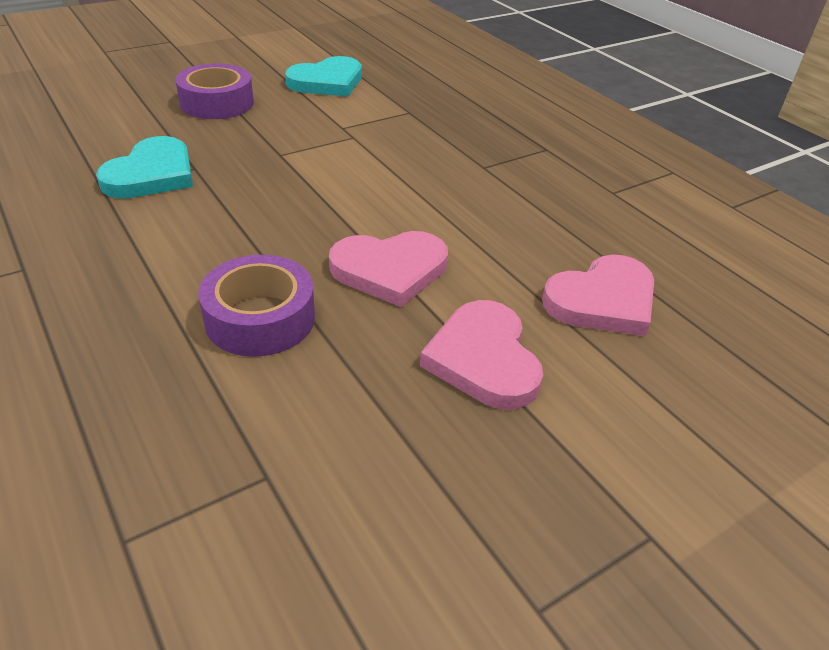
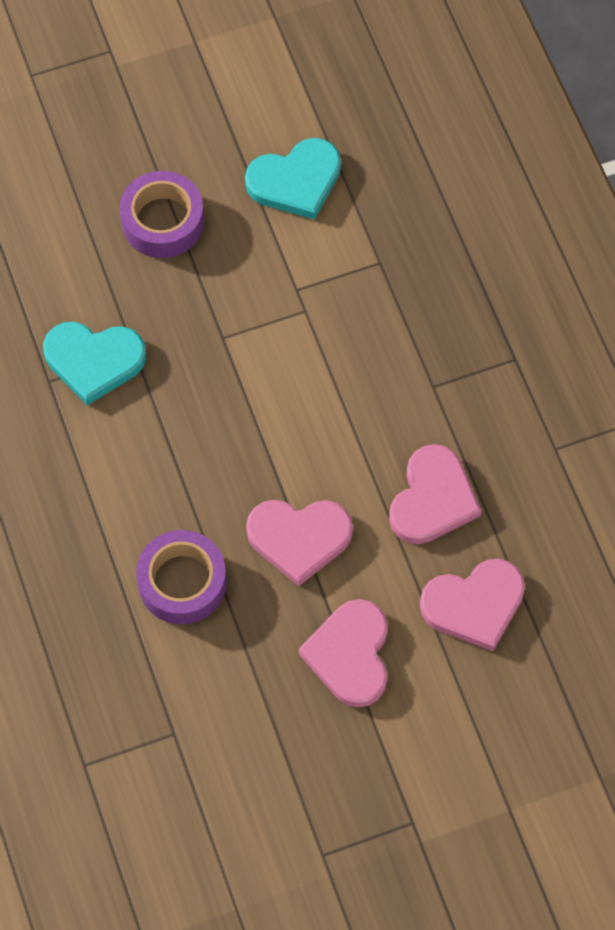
camera: 15 degrees right, 25 degrees up
turquoise heart [96,136,193,198] -> turquoise heart turned 60 degrees clockwise [43,322,146,405]
none -> pink heart [389,444,481,544]

